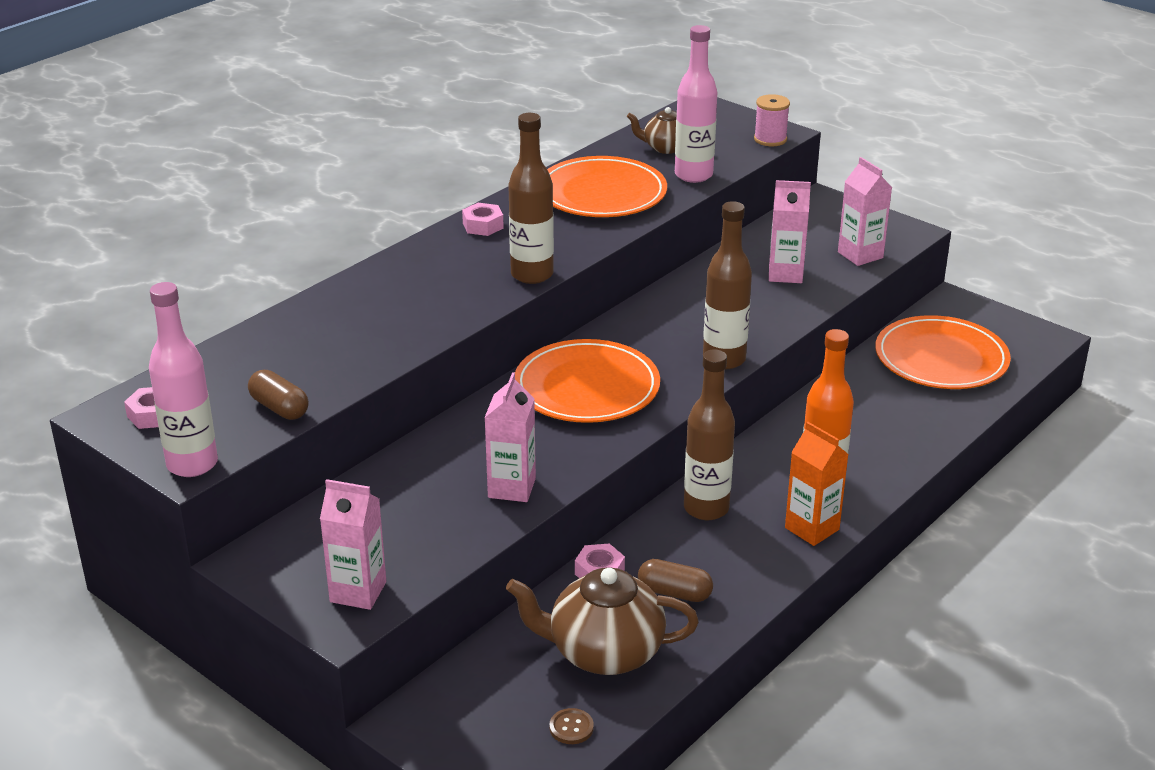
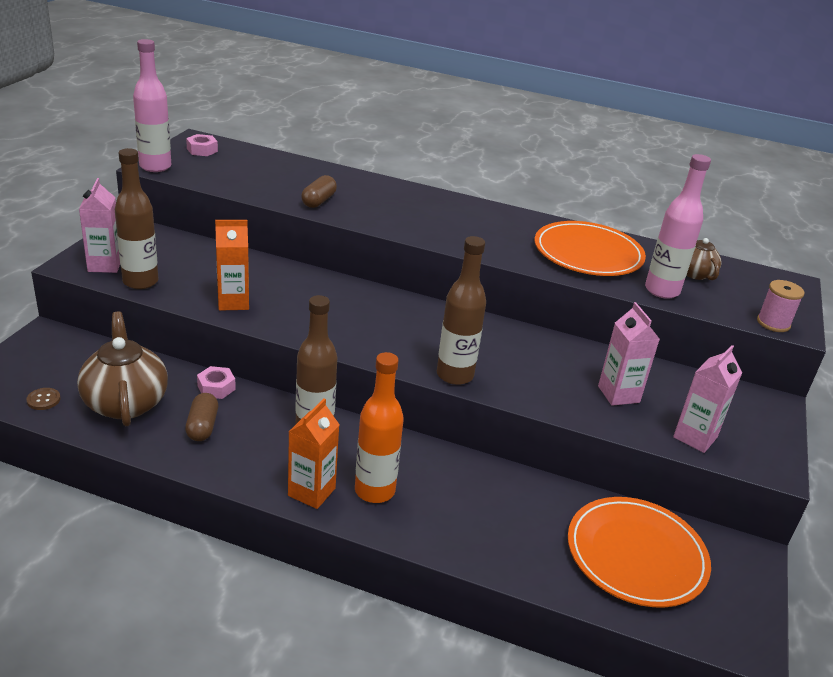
camera: 65 degrees right, 0 degrees up
brown capsule [248,370,309,420] -> brown capsule moved to [301,175,337,208]
pink nut [462,203,504,236] -> none
pink carton [485,372,536,502] -> orange carton [215,220,249,311]
brown bottle [509,113,554,284] -> brown bottle moved to [115,148,158,289]
orange plate [515,339,660,423] -> none

